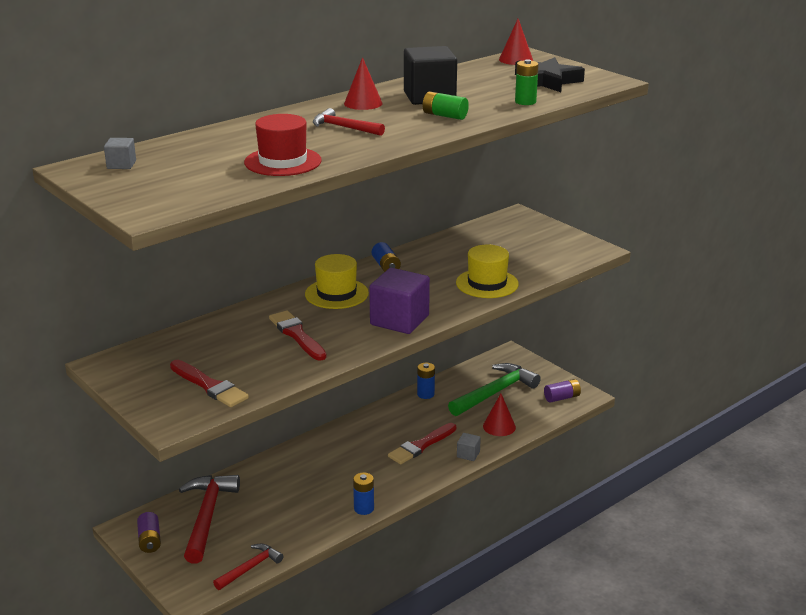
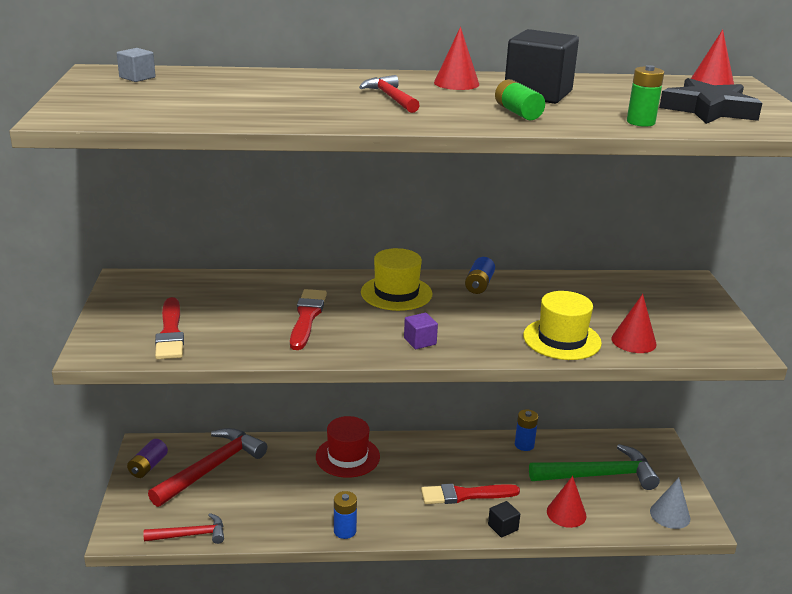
camera: 35 degrees right, 0 degrees up
red hat [244,114,322,176] -> red hat moved to [316,416,380,478]
purple cube [369,268,430,334] -> purple cube [404,313,438,349], size x0.46
grey cube [457,433,481,461] -> black cube [488,501,520,538]
purple battery [544,379,581,403] -> grey cone [650,478,690,529]
none -> red cone [611,294,657,353]

